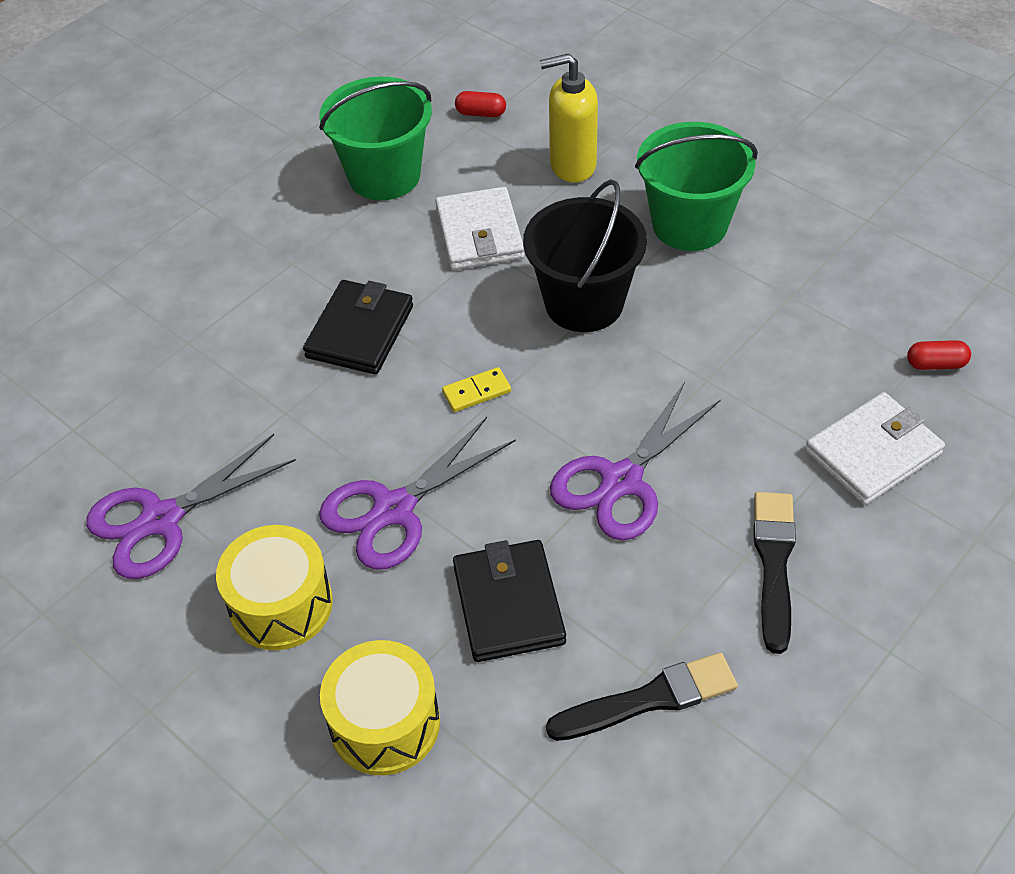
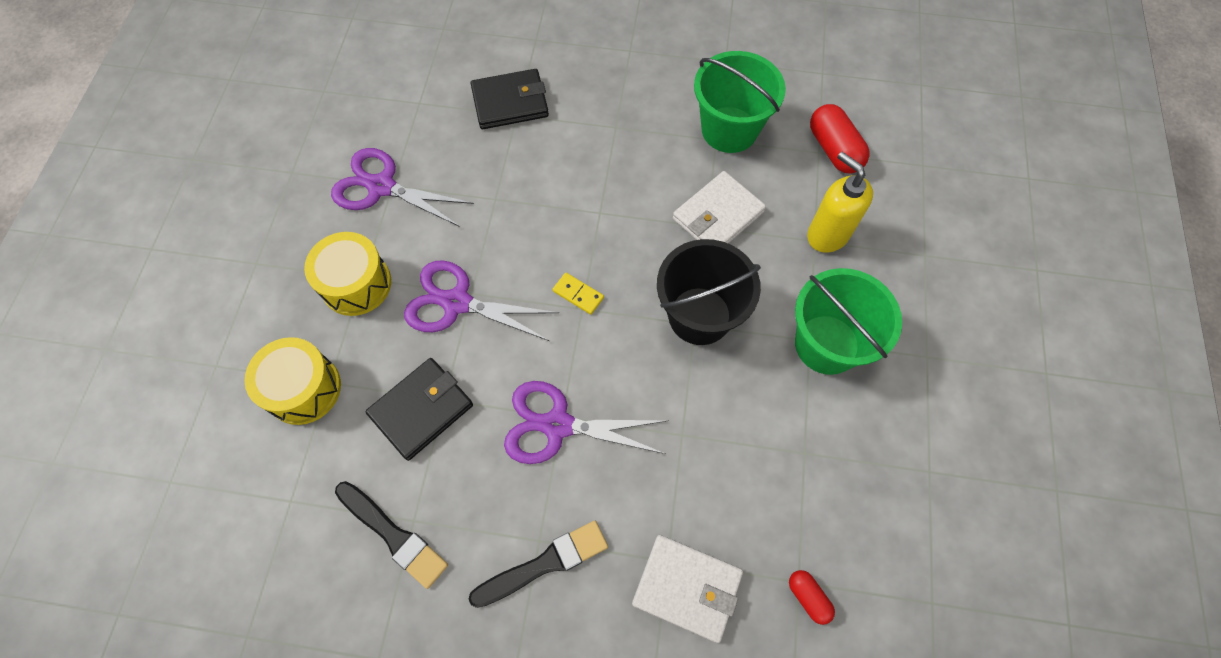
camera: 55 degrees right, 15 degrees up
black wallet [303,280,413,375] -> black wallet moved to [470,69,549,129]
red capsule [455,91,506,117] -> red capsule [810,104,870,173], size x1.81

